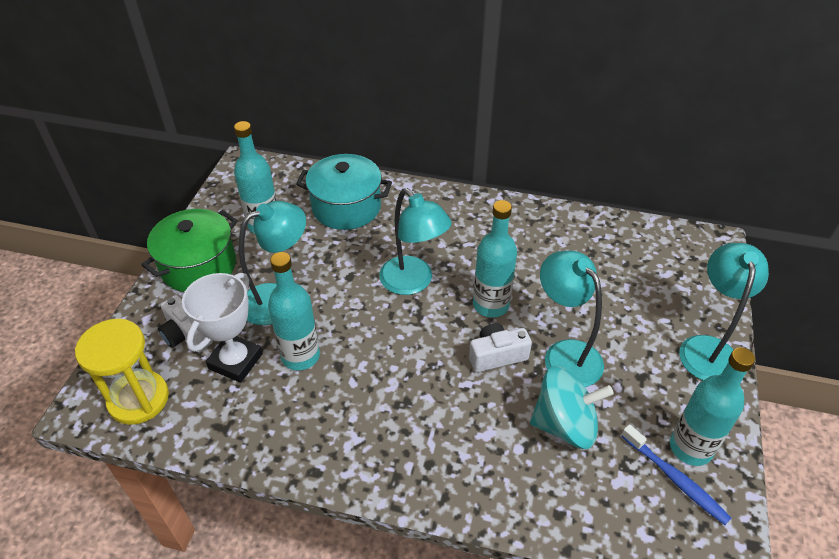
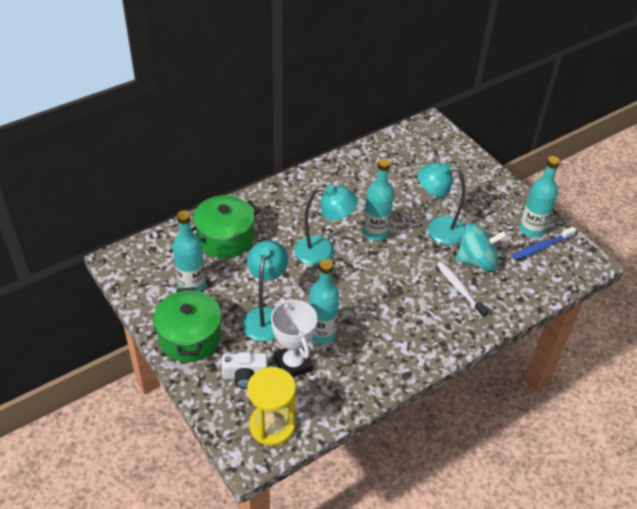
camera: 50 degrees left, 0 degrees up
turquoise pot [296,154,392,230] -> green pot [191,195,260,258]
white camera [469,323,532,372] -> none
turquoise spinning top [530,366,614,449] -> turquoise spinning top turned 45 degrees clockwise [455,223,507,271]
blue toothbrush [621,424,732,525] -> blue toothbrush turned 150 degrees clockwise [512,227,576,260]
turquoise lamp [679,243,769,380] -> none
none -> white toothbrush [437,262,489,319]

